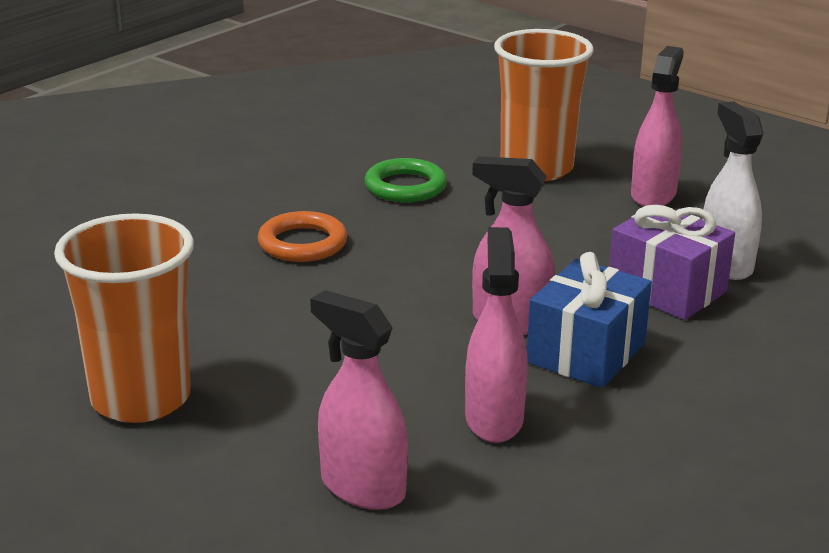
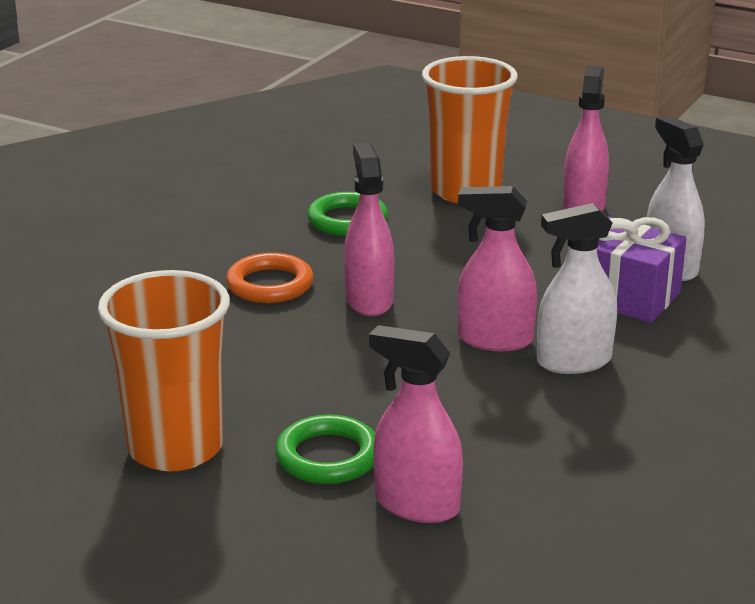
camera: 10 degrees left, 0 degrees up
pink spray bottle [465,227,528,443] -> pink spray bottle moved to [344,143,394,316]
blue gift [527,252,652,388] -> white spray bottle [537,203,617,374]
none -> green ring [275,414,375,484]

